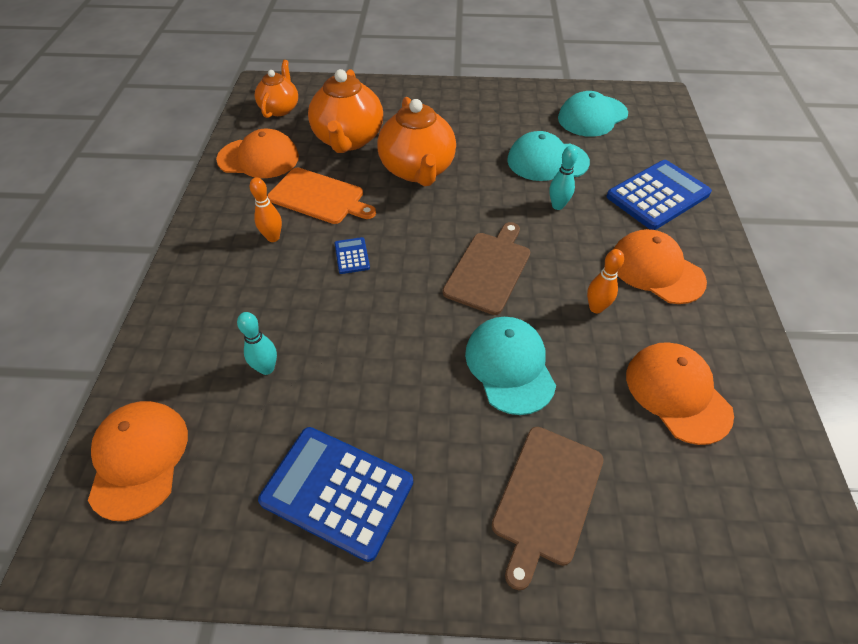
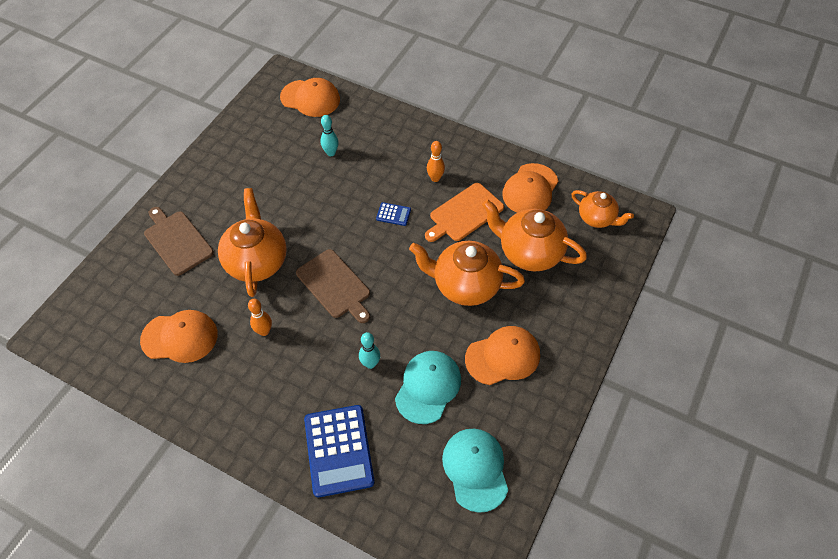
camera: 115 degrees right, 5 degrees up
blue calculator [258,427,413,562] -> none
turquoise cap [465,317,556,415] -> orange teapot [218,188,287,297]
orange cap [613,229,707,304] -> orange cap moved to [465,326,540,385]

